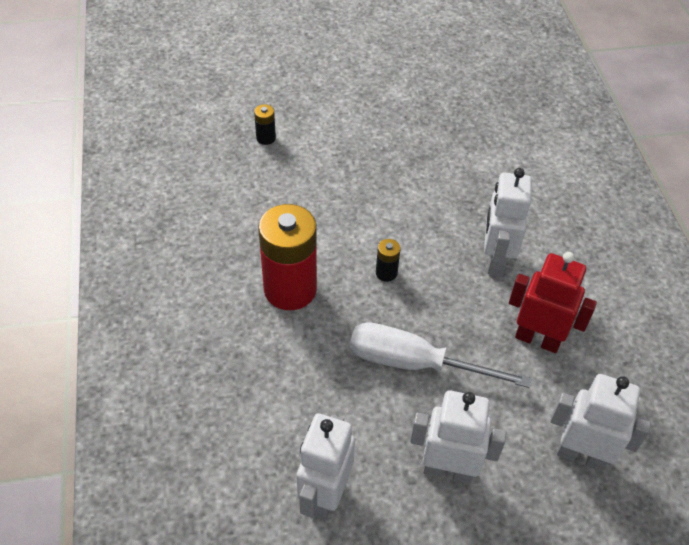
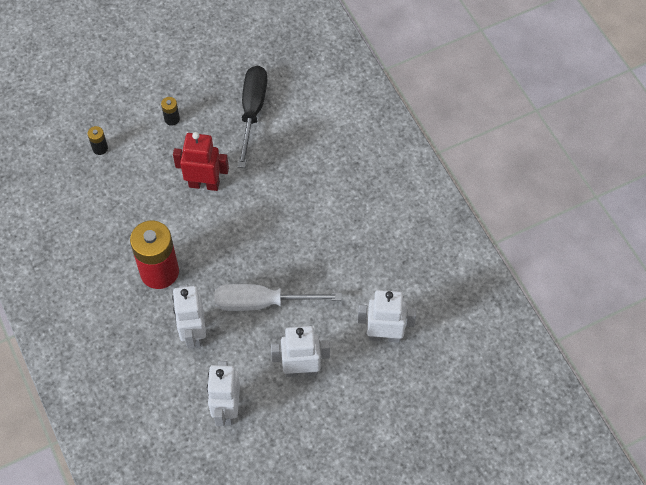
camera: 15 degrees left, 10 degrees up
black battery [376,239,401,282] -> black battery moved to [161,97,180,126]
white robot [484,168,532,276] -> white robot moved to [172,285,206,349]
red robot [509,252,597,353] -> red robot moved to [173,132,229,191]
none -> black screwdriver [238,66,268,168]

